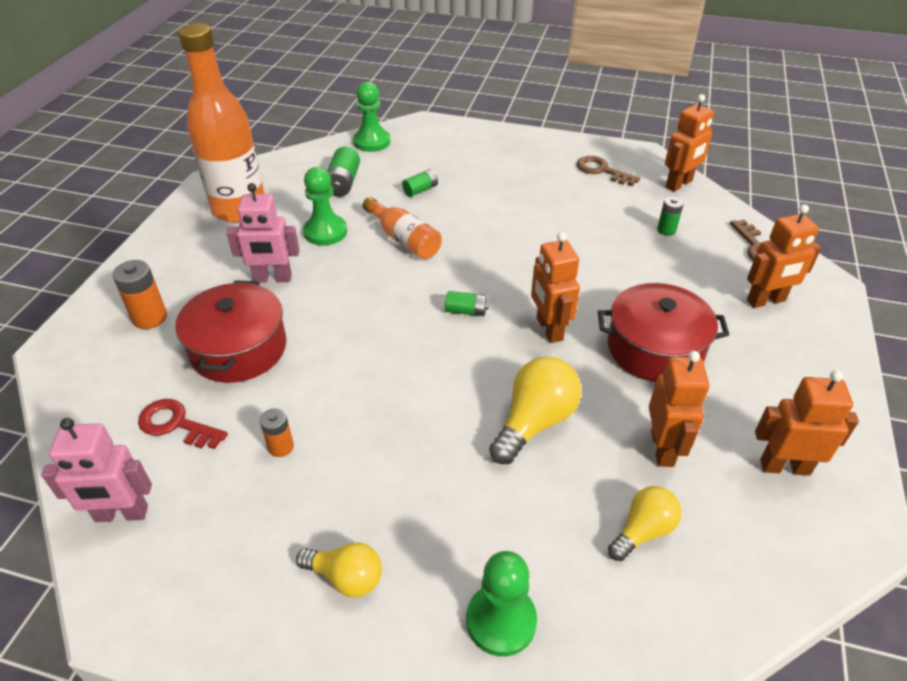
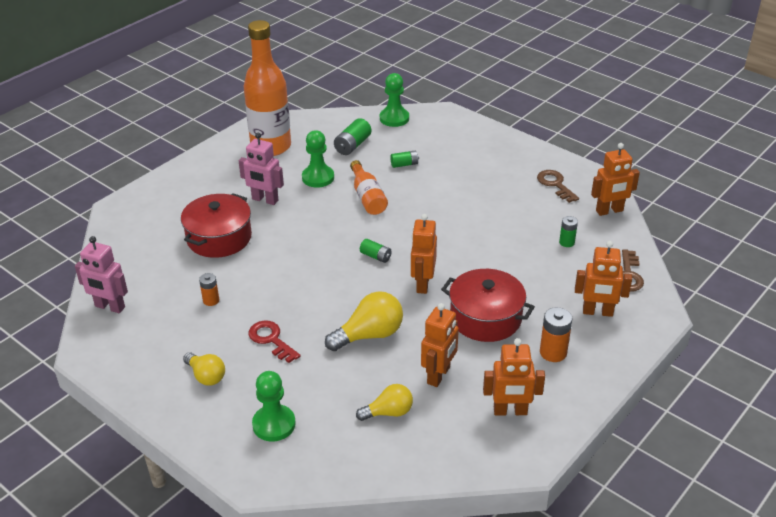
camera: 25 degrees right, 5 degrees down
orange battery [112,260,167,329] -> orange battery moved to [540,307,573,362]
red key [138,399,228,449] -> red key moved to [249,320,300,363]
orange robot [755,370,859,476] -> orange robot turned 150 degrees clockwise [483,338,545,416]

